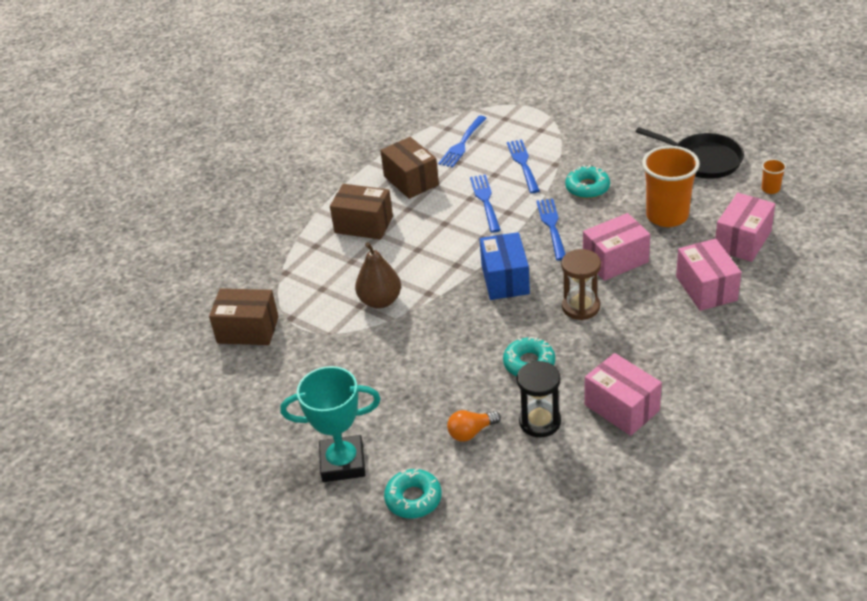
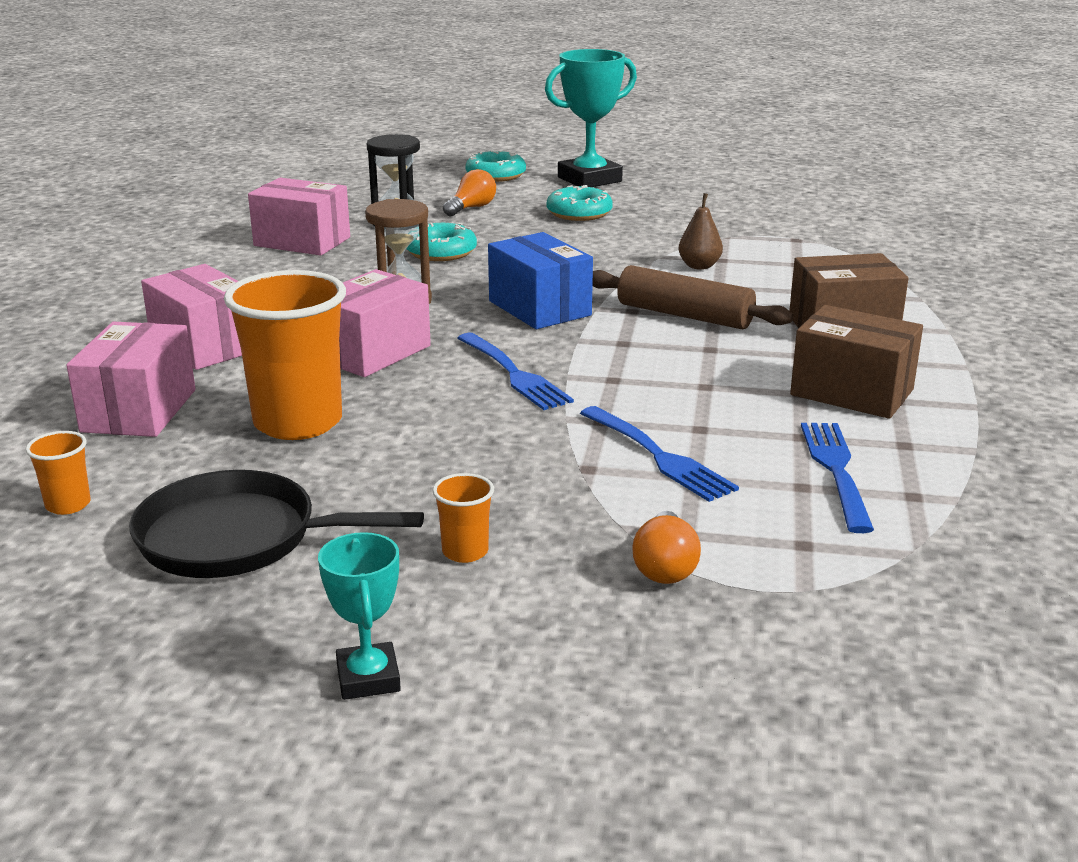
camera: 150 degrees right, 15 degrees down
brown box [209,288,279,345] -> none
brown pear [355,242,401,309] -> brown pear [678,193,723,270], size x0.63
blue fork [470,175,501,233] -> none
turquoise donut [565,165,610,199] -> turquoise donut moved to [547,185,613,221]
none -> turquoise trophy [318,532,401,700]
none -> orange cup [432,473,494,563]
none -> brown rolling pin [592,265,794,329]
none -> orange light bulb [632,511,701,584]

